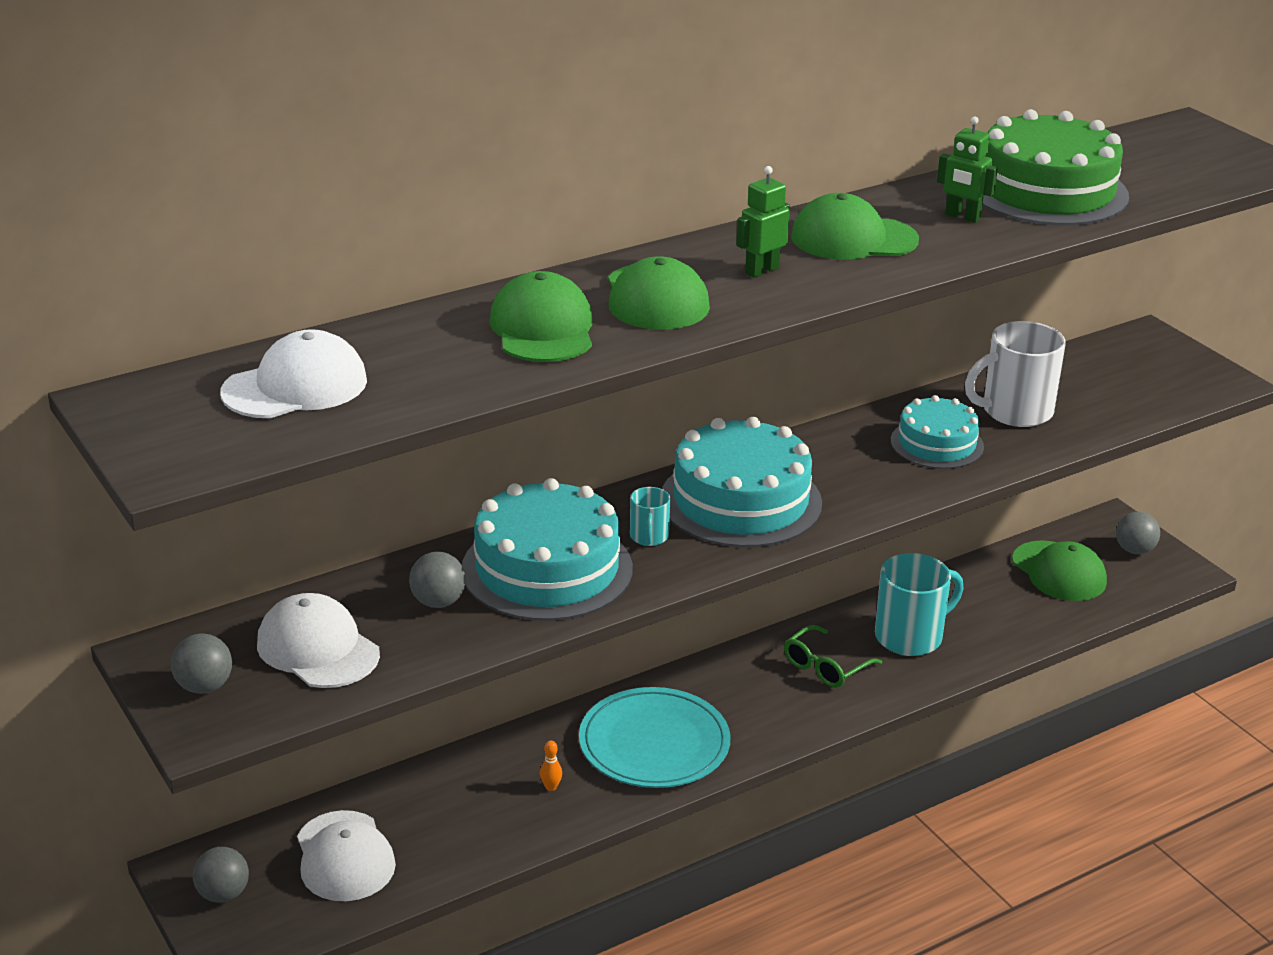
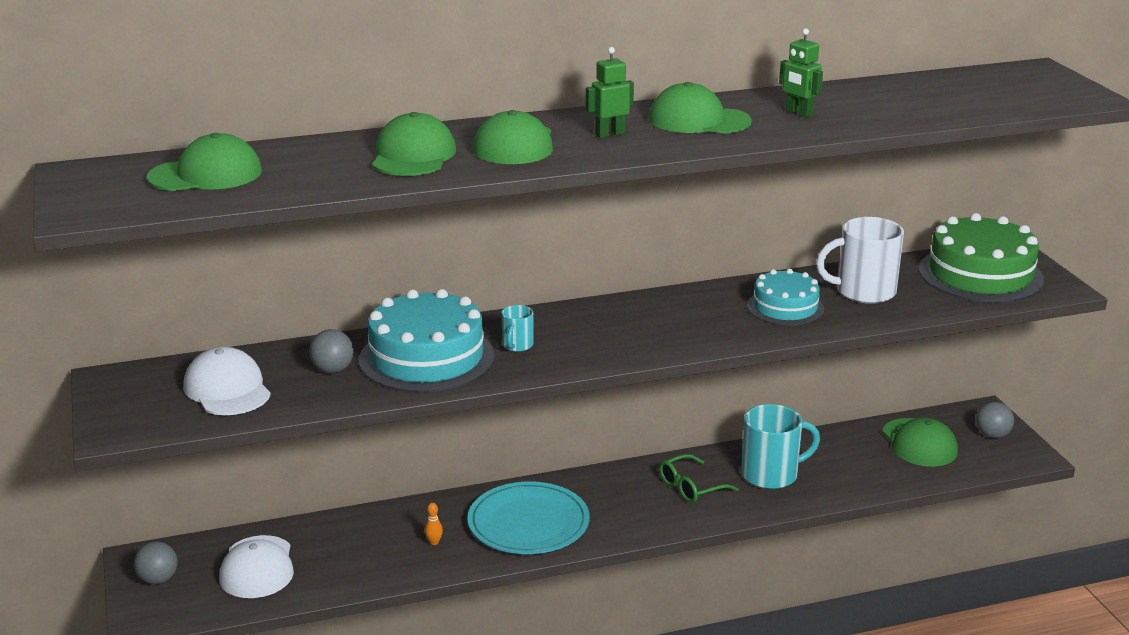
camera: 15 degrees right, 5 degrees down
grey ball [171,633,232,694] -> none
white cap [220,329,367,418] -> green cap [147,133,262,191]
turquoise cake [662,417,822,547] -> none
green cake [982,109,1129,225] -> green cake moved to [919,213,1044,302]

